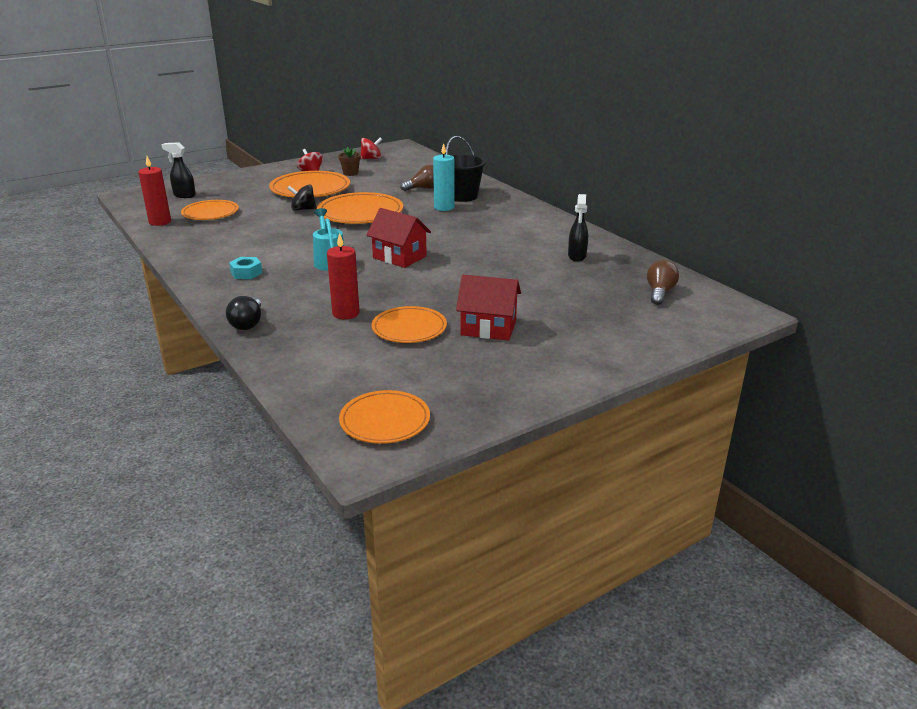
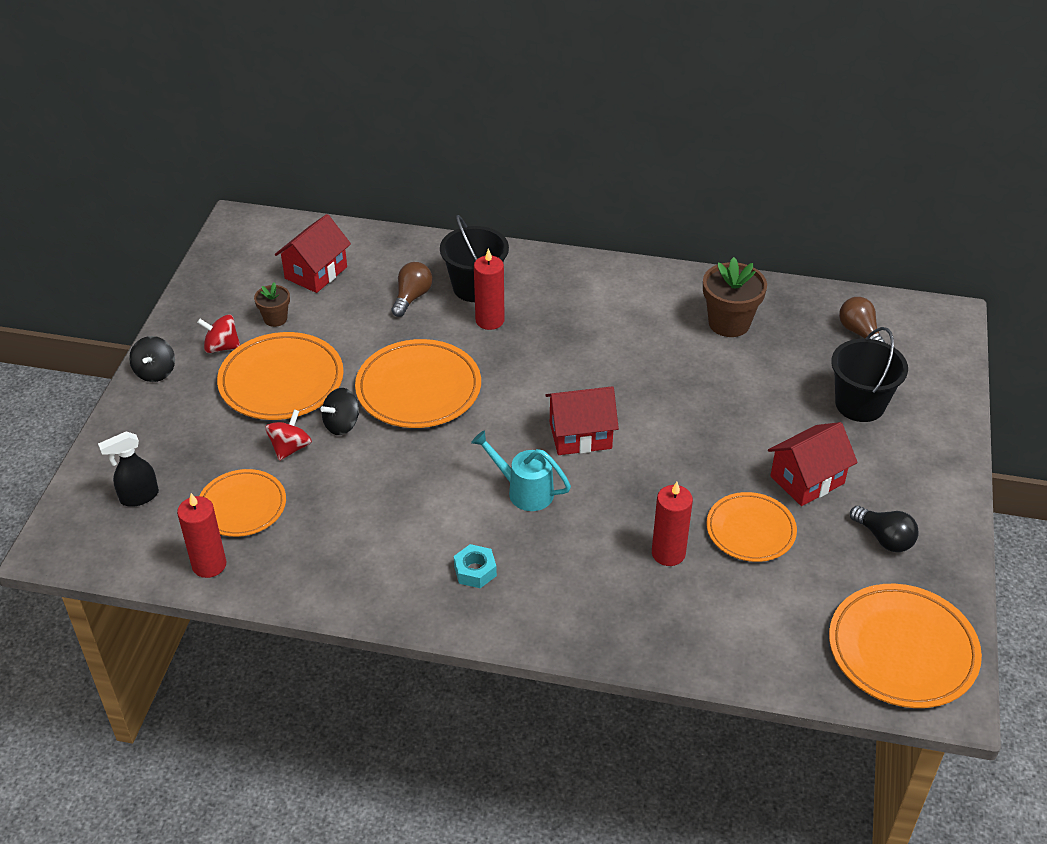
camera: 45 degrees left, 15 degrees up
black light bulb [226,296,261,330] -> black light bulb moved to [850,506,919,552]
orange plate [339,390,430,444] -> orange plate [829,584,982,708], size x1.54
red spinning top [361,137,382,159] -> red spinning top moved to [265,409,312,461]
turquoise candle [433,143,455,211] -> red candle [474,248,505,330]
black spray bottle [568,194,588,262] -> brown flower pot [703,257,767,337]
none -> black spinning top [129,336,175,382]
none -> red house [275,214,351,293]
none -> black bucket [831,327,908,422]

